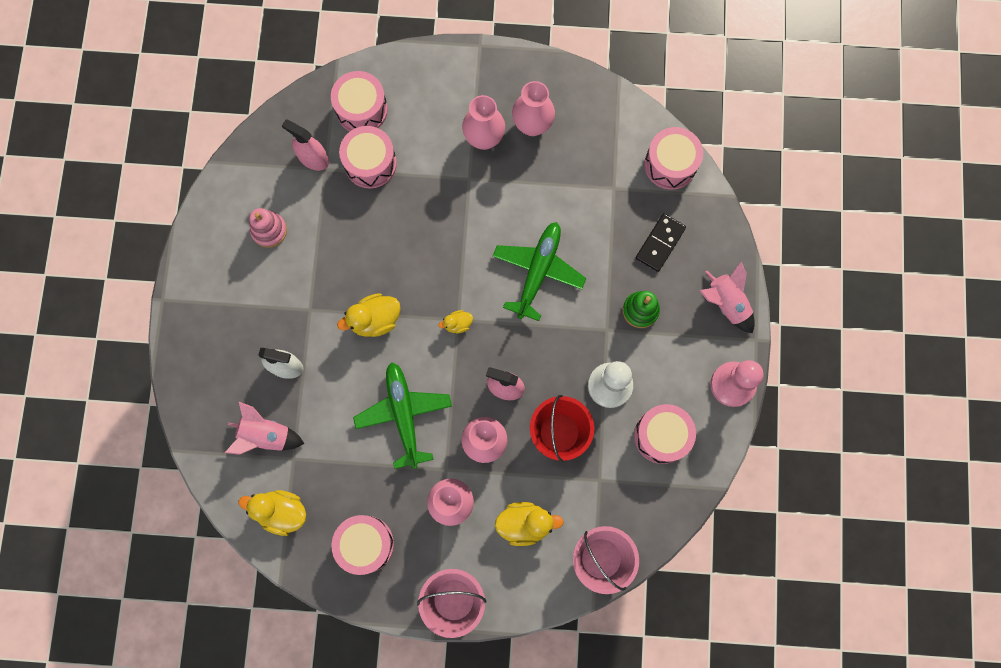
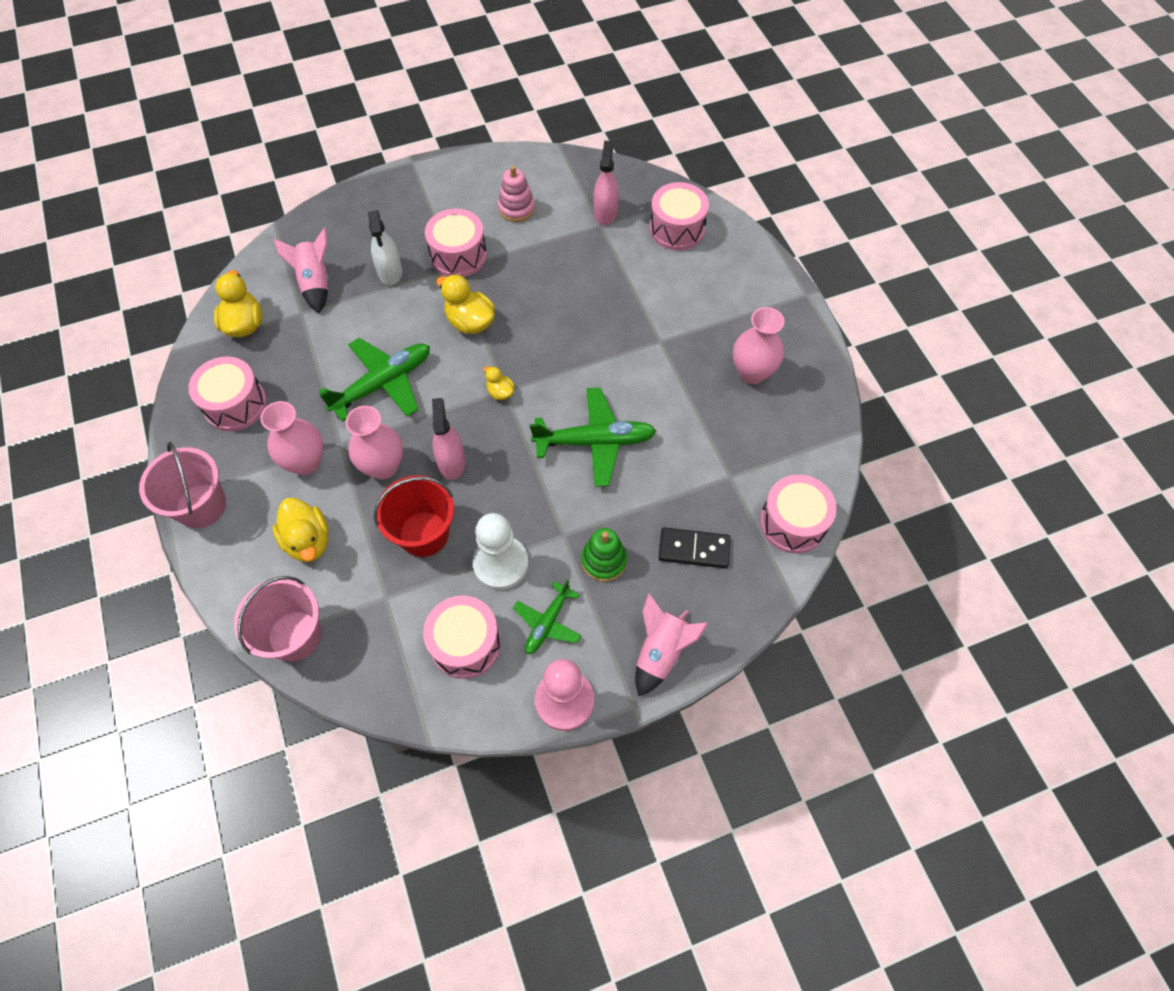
camera: 65 degrees right, 15 degrees down
pink drum [339,126,397,188] -> pink drum moved to [425,209,487,277]
pink vase [462,95,505,150] -> none
none -> green plane [513,579,581,654]

